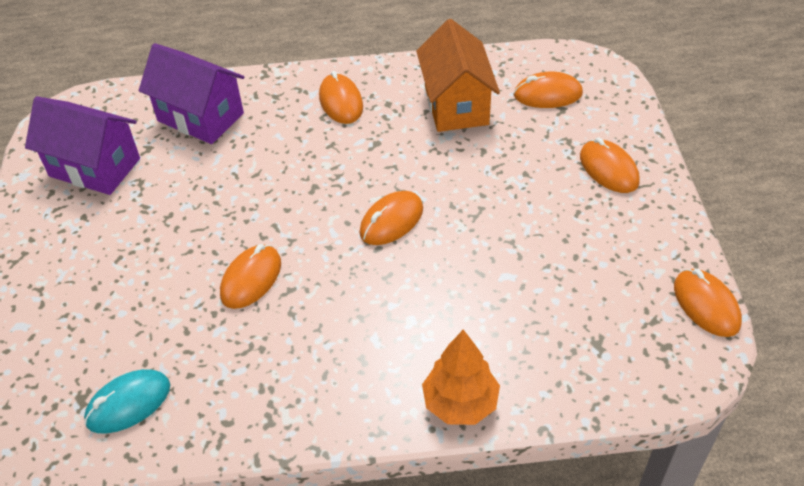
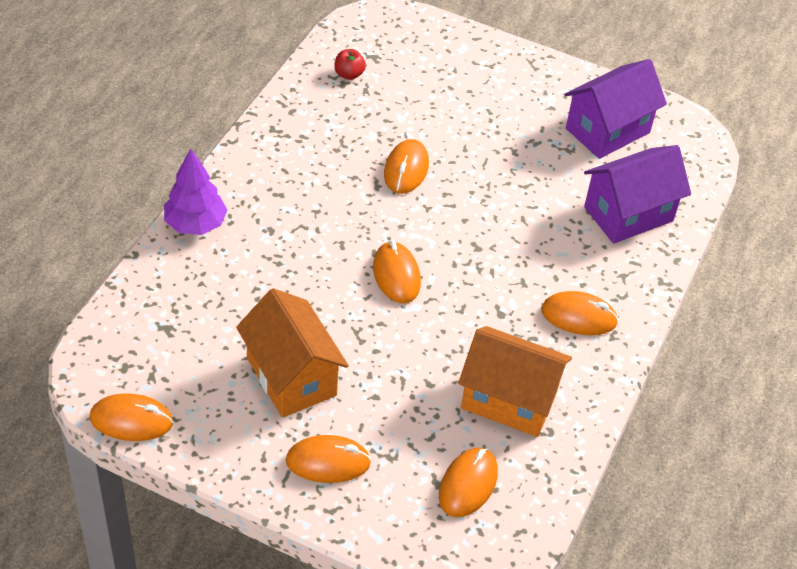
camera: 115 degrees right, 0 degrees up
turquoise mouse [84,369,170,433] -> red apple [334,49,366,80]
orange mouse [220,244,281,309] -> orange mouse turned 45 degrees clockwise [384,139,429,194]
orange tree [422,330,500,425] -> purple tree [164,149,228,235]
none -> orange house [236,288,349,418]

